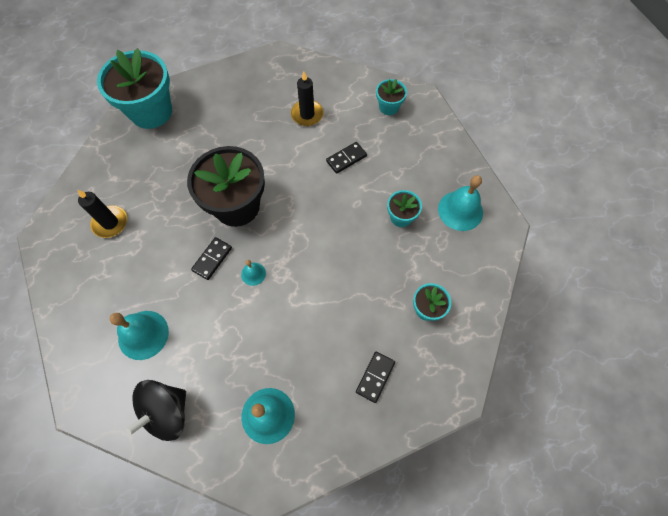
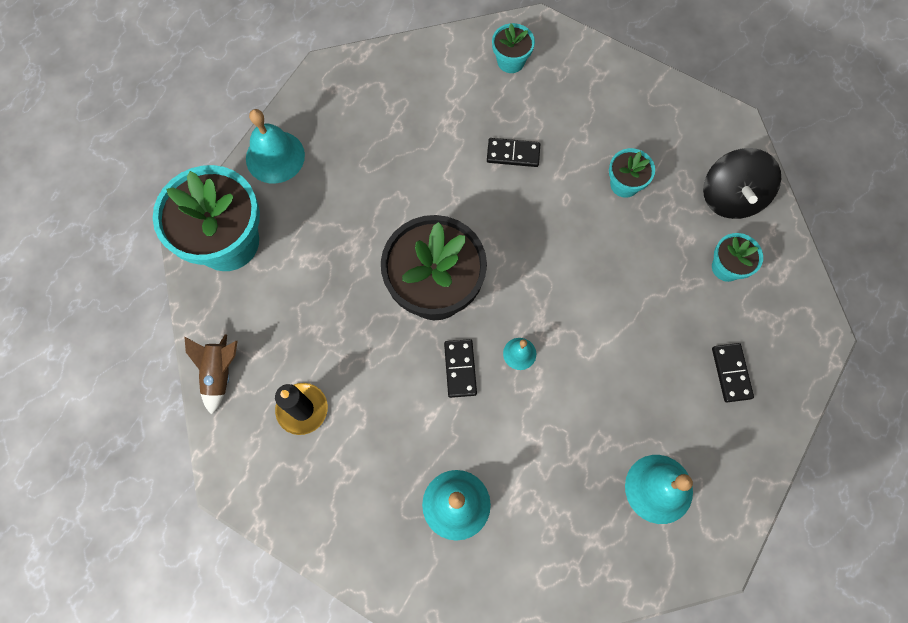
camera: 35 degrees left, 5 degrees up
black spinning top [126,380,186,441] -> black spinning top moved to [703,148,781,219]
black candle [291,71,323,126] -> none
black domino [326,142,367,174] -> black domino turned 75 degrees clockwise [487,138,540,167]
turquoise bell [438,175,483,231] -> turquoise bell moved to [246,109,305,184]
none -> brown rocket [184,335,238,415]

